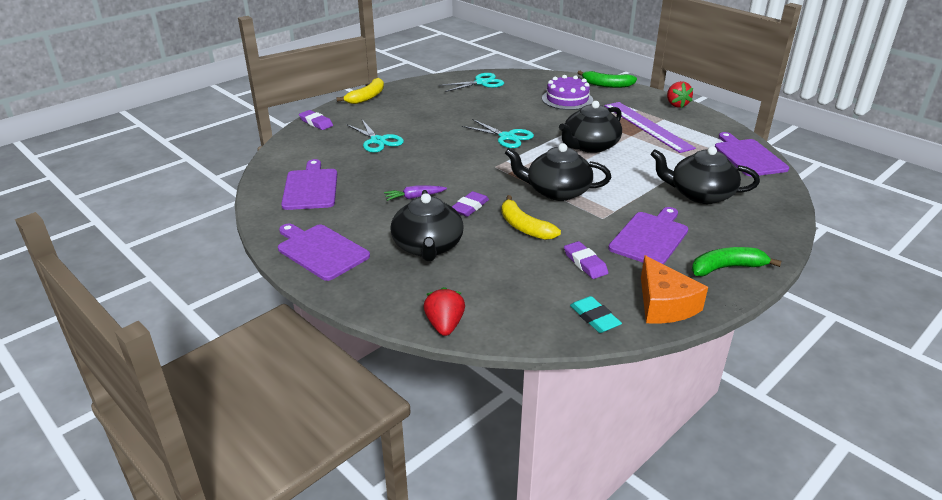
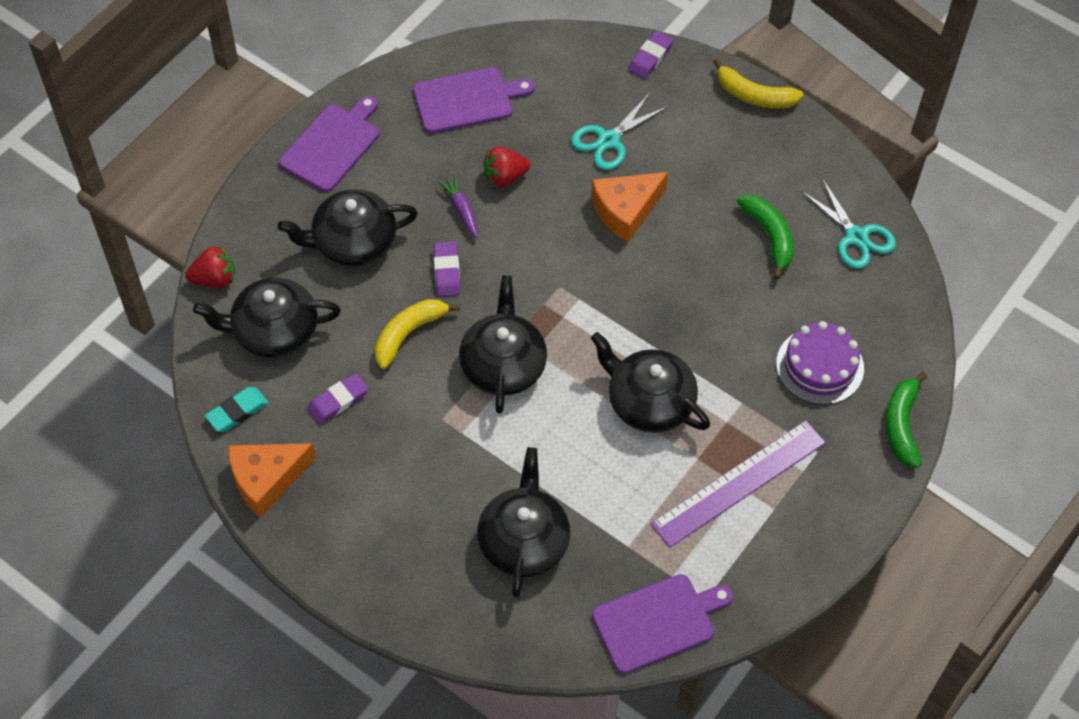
camera: 80 degrees right, 25 degrees up
purple eraser [452,191,489,217] -> purple eraser turned 60 degrees clockwise [434,241,460,297]
turquoise scissors [462,119,534,148] -> none
purple cutting board [608,207,688,264] -> none
red strawberry [667,81,693,108] -> red strawberry moved to [483,147,530,188]
green banana [692,247,782,276] -> green banana moved to [737,195,794,279]
none -> black teapot [193,277,341,358]
none -> orange cheese [591,172,668,242]

